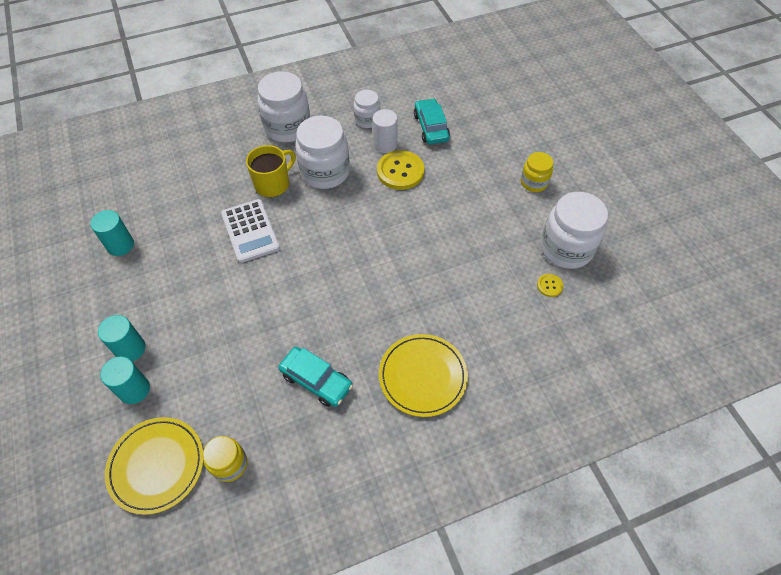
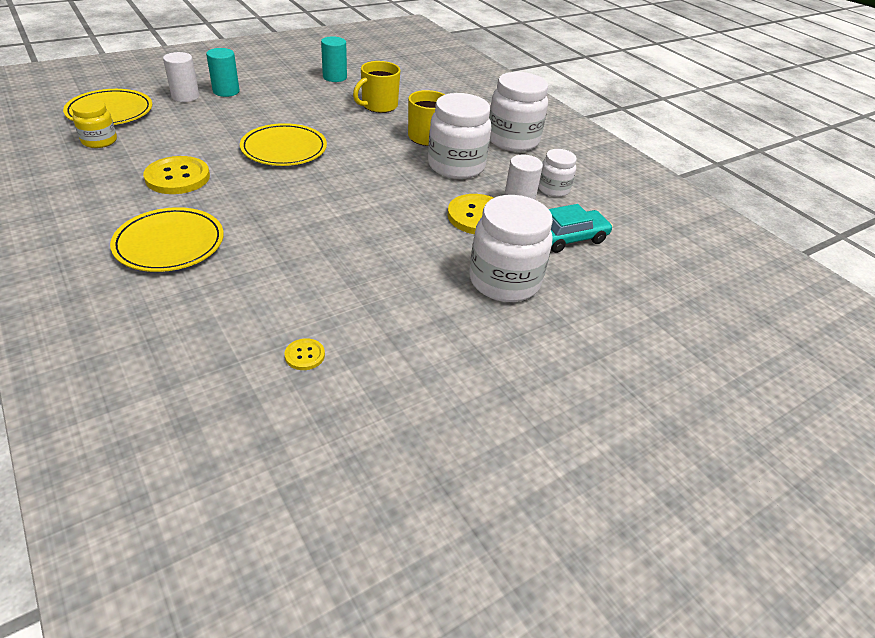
camera: 75 degrees right, 15 degrees down
turquoise cylinder [100,357,150,404] -> white cylinder [163,52,199,102]
white calculator [221,199,280,263] -> none
turquoise car [278,347,353,407] -> yellow button [143,156,210,194]
yellow jar [521,152,553,192] -> none
white jar [541,192,608,269] -> white jar moved to [469,195,553,302]
none -> yellow plate [240,123,327,166]
none -> yellow mug [353,61,400,113]

